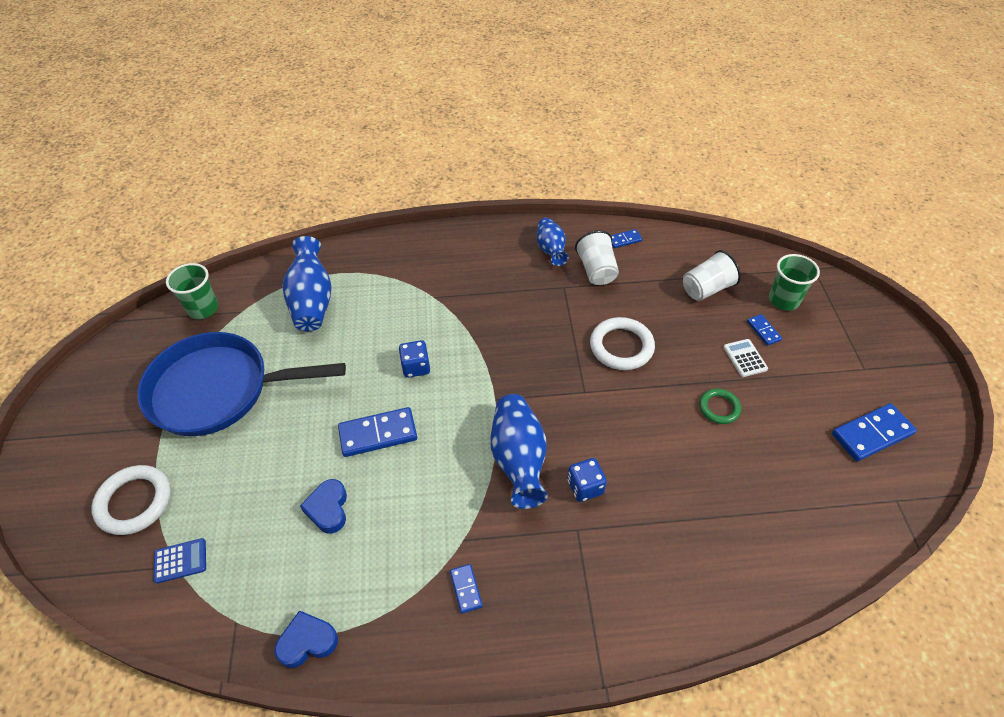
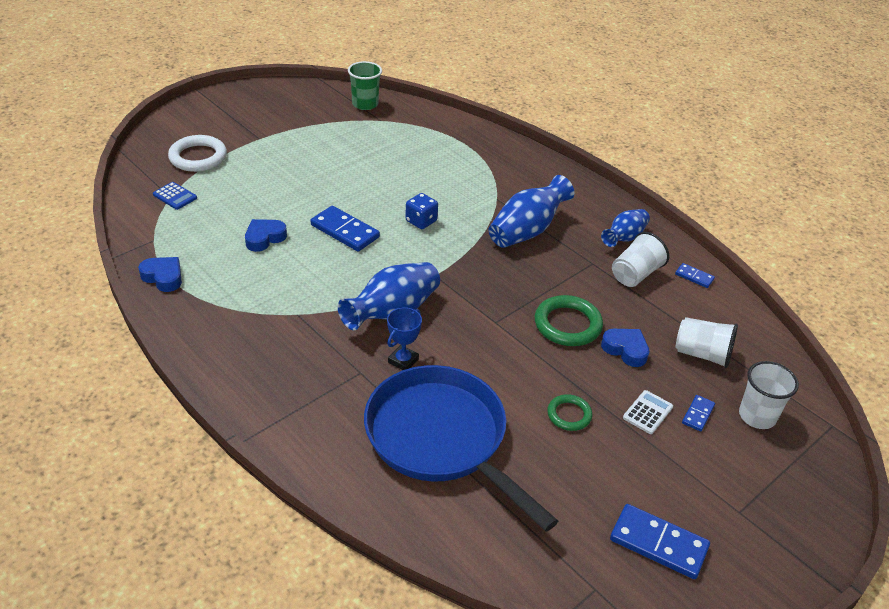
camera: 50 degrees right, 10 degrees down
blue pan [137,332,346,436] -> blue pan moved to [364,365,558,532]
blue vase [283,236,332,331] -> blue vase moved to [489,175,575,248]
blue domino [450,564,483,613] -> none
blue dice [567,458,607,502] -> blue trophy [387,307,422,370]
white ring [590,317,655,370] -> green ring [535,295,603,346]
green cup [769,254,820,311] -> white cup [739,361,799,429]
none -> blue heart [601,329,649,367]

